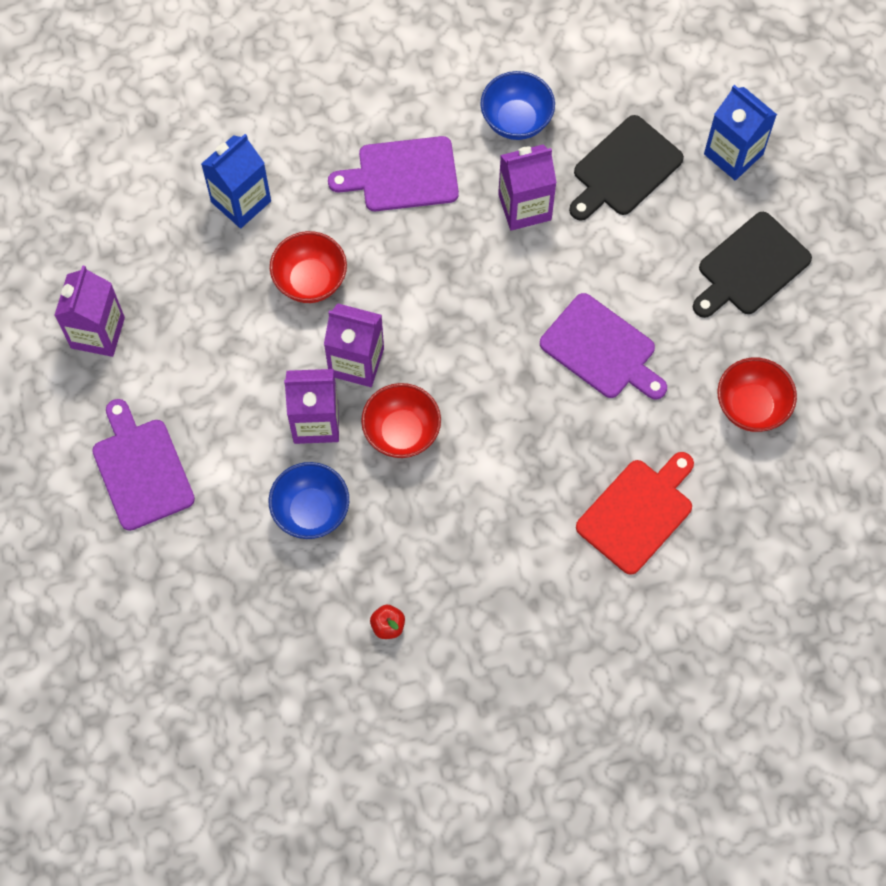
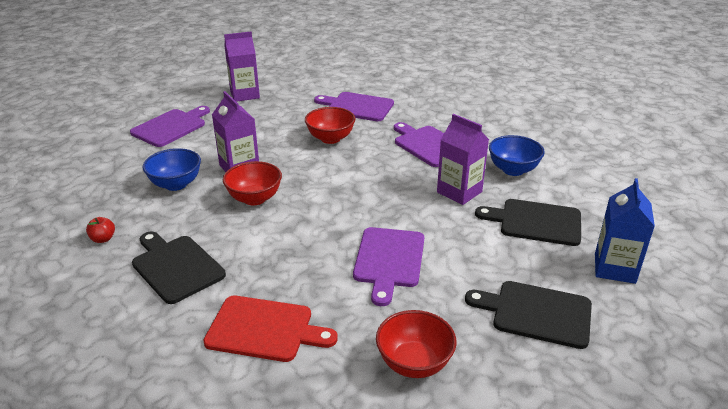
camera: 60 degrees right, 35 degrees down
blue carton [201,134,271,229] -> purple cutting board [314,92,394,121]
purple carton [324,303,384,387] -> none
none -> black cutting board [132,231,226,304]

